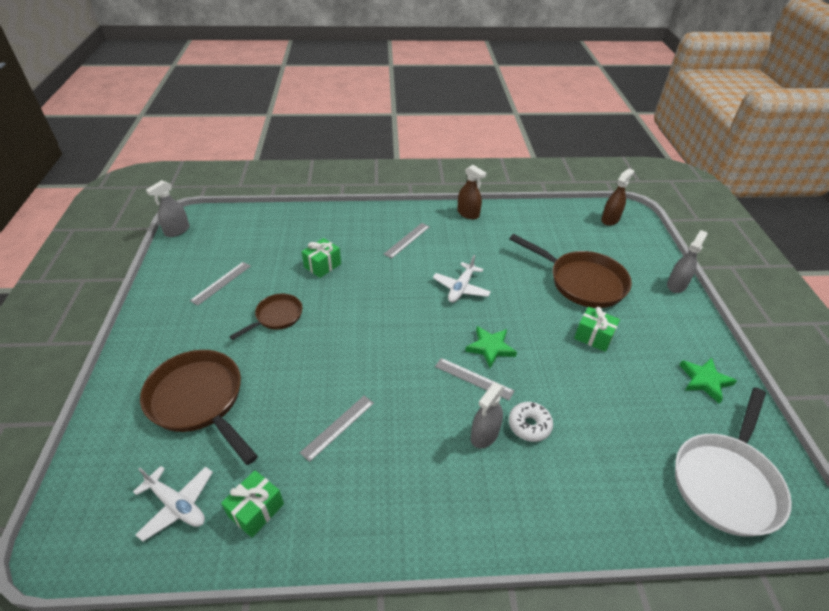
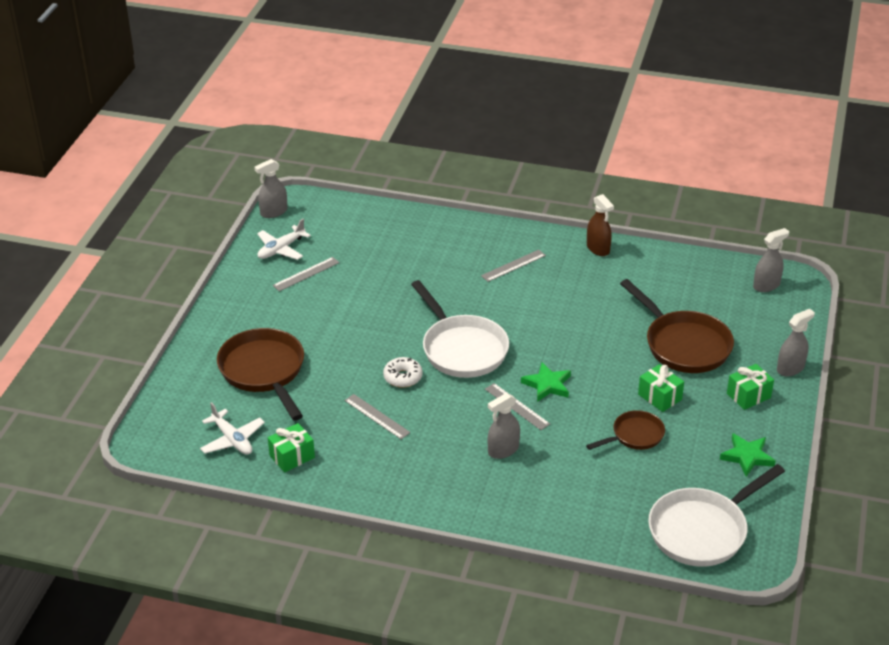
camera: 20 degrees right, 5 degrees down
brown pan [229,294,302,340] -> brown pan moved to [586,410,665,450]
grey ruler [300,396,374,462] -> grey ruler turned 75 degrees clockwise [344,394,410,439]
green gift [302,238,341,278] -> green gift moved to [727,364,774,410]
white plane [433,255,491,303] -> white plane moved to [257,219,311,260]
white donut [509,402,553,442] -> white donut moved to [383,357,422,388]
brown spray bottle [601,168,634,226] -> grey spray bottle [753,228,789,292]
none -> white pan [411,280,509,378]

